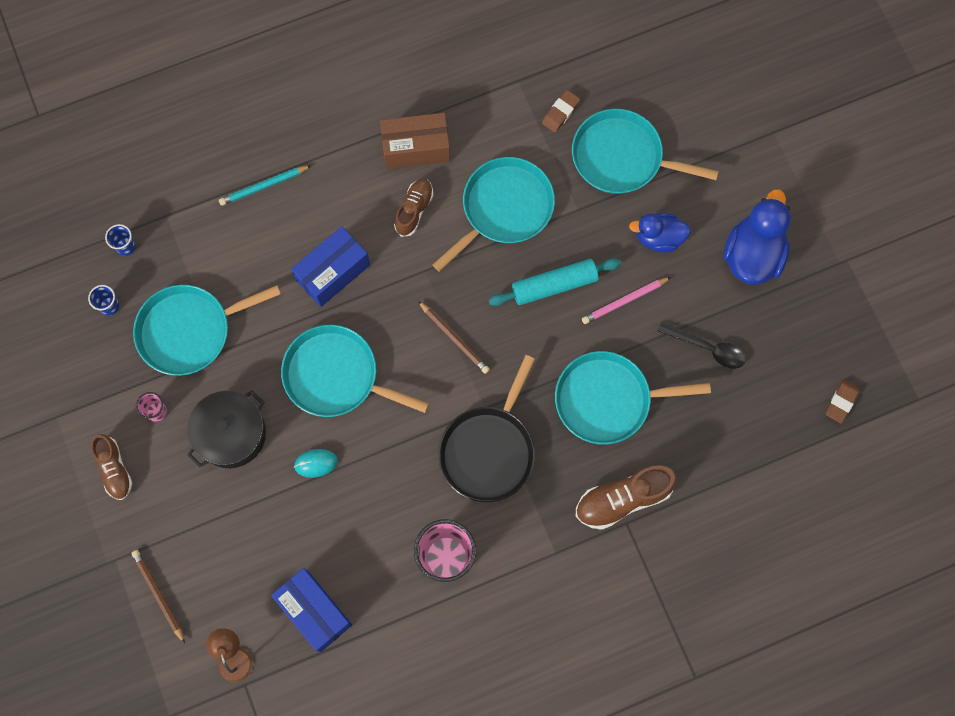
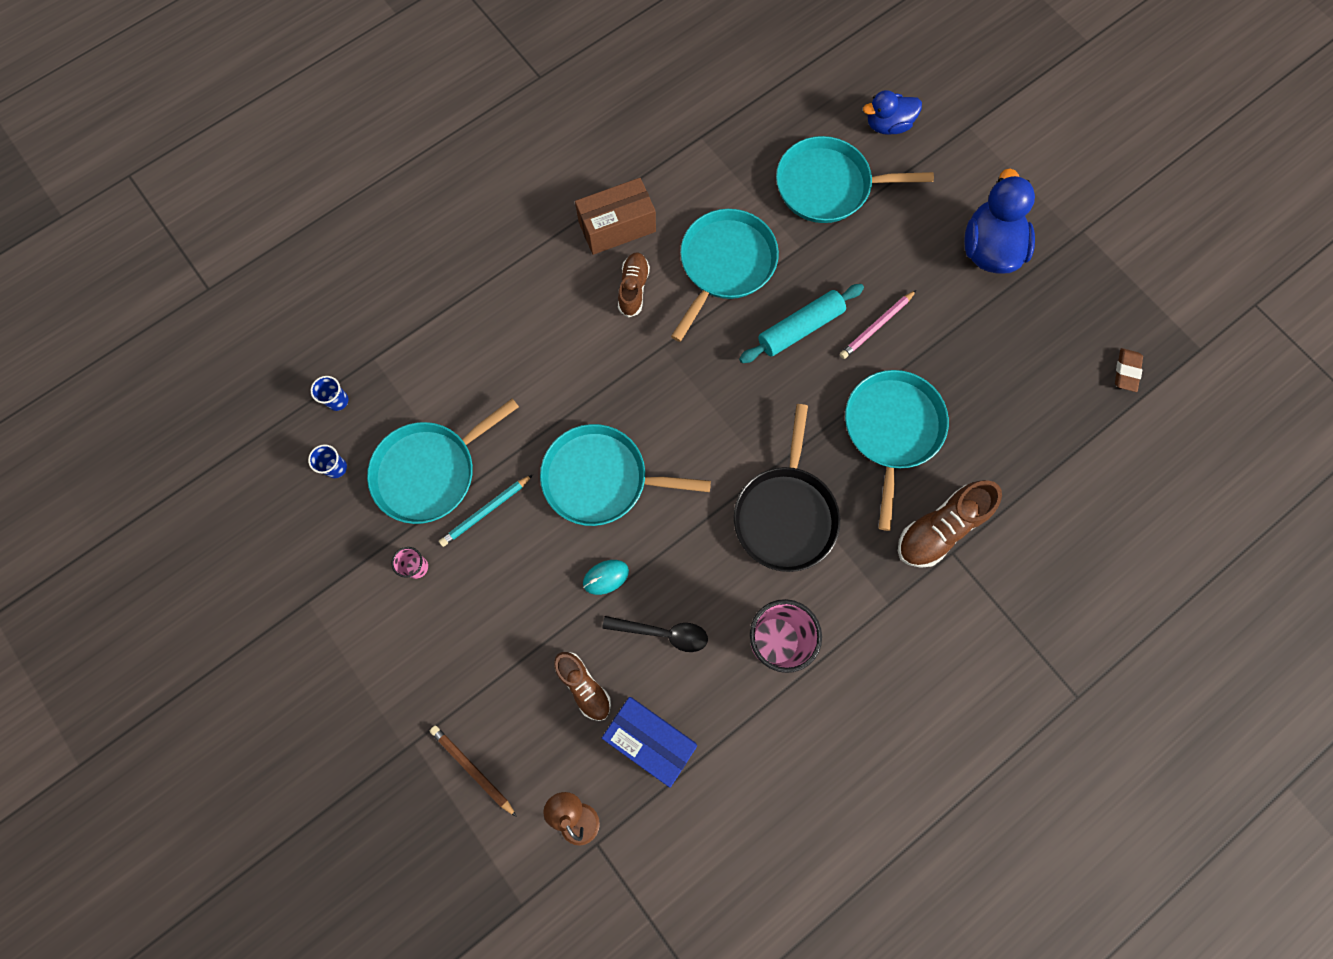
camera: 15 degrees left, 0 degrees up
brown shoe [91,434,133,500] -> brown shoe moved to [554,652,611,721]
black pot [187,390,266,468] -> none
turquoise pencil [219,166,311,206] -> turquoise pencil moved to [439,475,533,547]
blue box [291,226,370,307] -> none
brown pencil [418,301,490,374] -> none
brown eraser [542,90,580,133] -> none
turquoise pan [555,351,711,445] -> turquoise pan turned 120 degrees clockwise [845,370,949,531]
blue duck [629,213,691,252] -> blue duck moved to [863,90,922,135]
black spoon [658,322,746,369] -> black spoon moved to [602,616,708,652]

